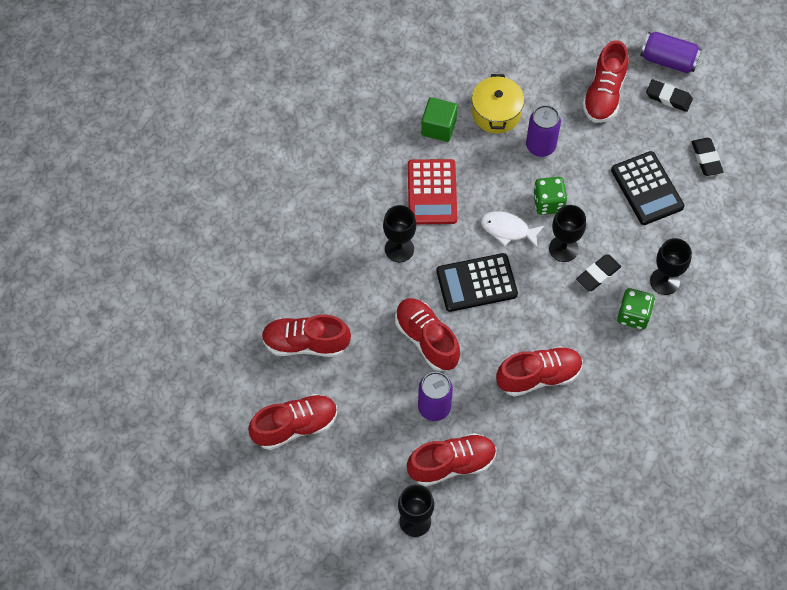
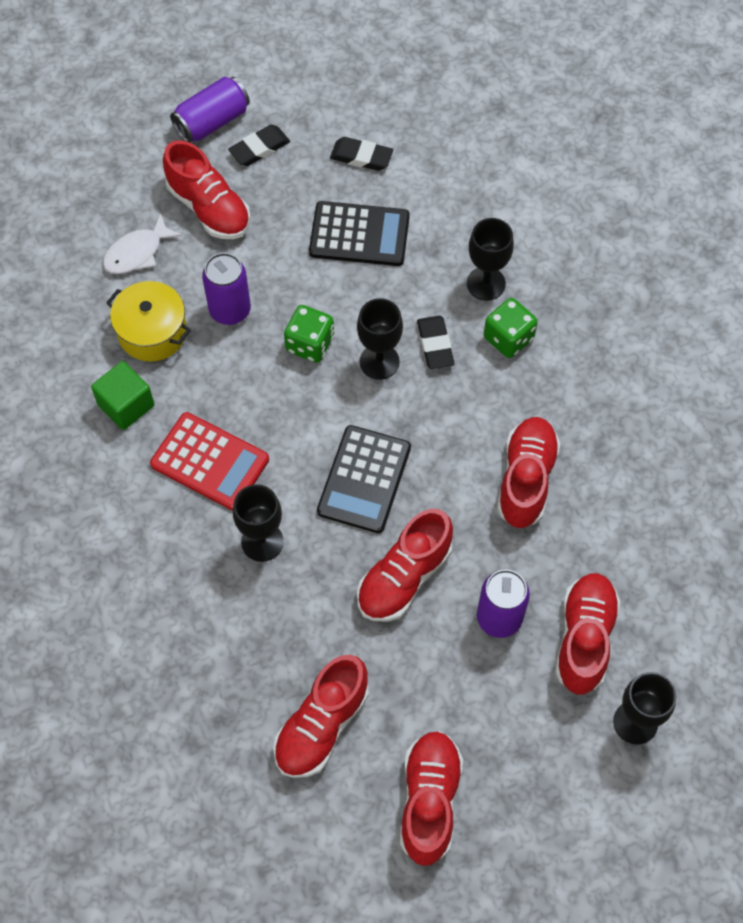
camera: 60 degrees left, 0 degrees up
red shoe [395,298,460,371] -> red shoe turned 45 degrees counterclockwise [357,509,453,622]
white fish [481,211,545,248] -> white fish moved to [103,214,182,274]

